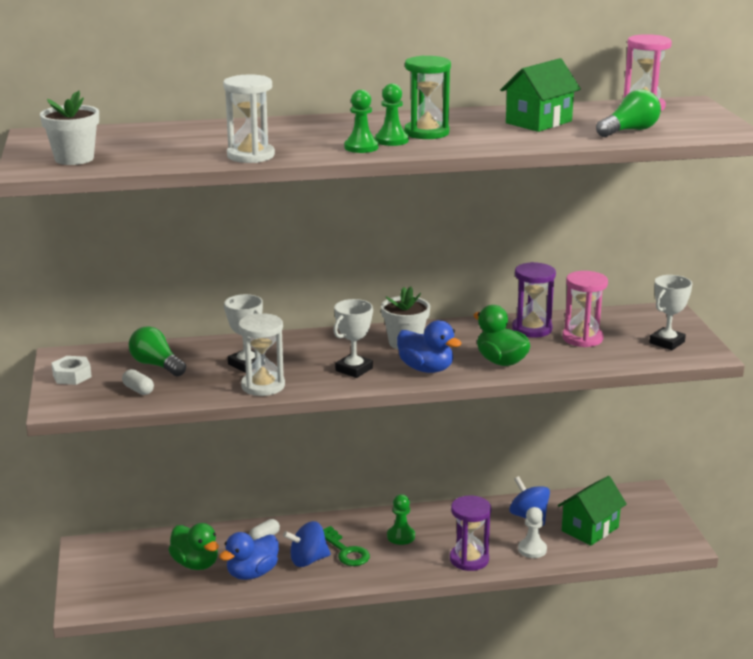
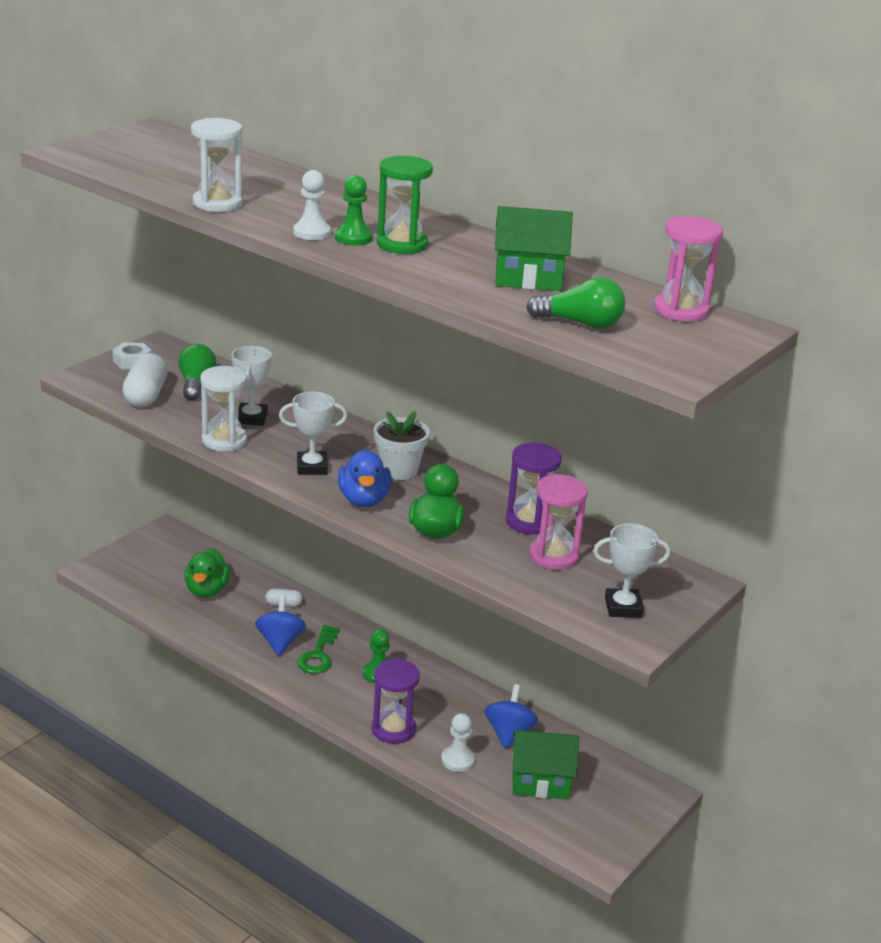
camera: 45 degrees right, 5 degrees up
white flower pot [40,90,99,165] -> none
white capsule [122,369,154,395] -> white capsule [122,353,168,407], size x1.94
blue duck [219,532,279,580] -> none
blue spinning top [283,521,331,567] -> blue spinning top turned 60 degrees clockwise [255,596,306,656]
green pawn [344,90,378,153] -> white pawn [293,170,331,240]

